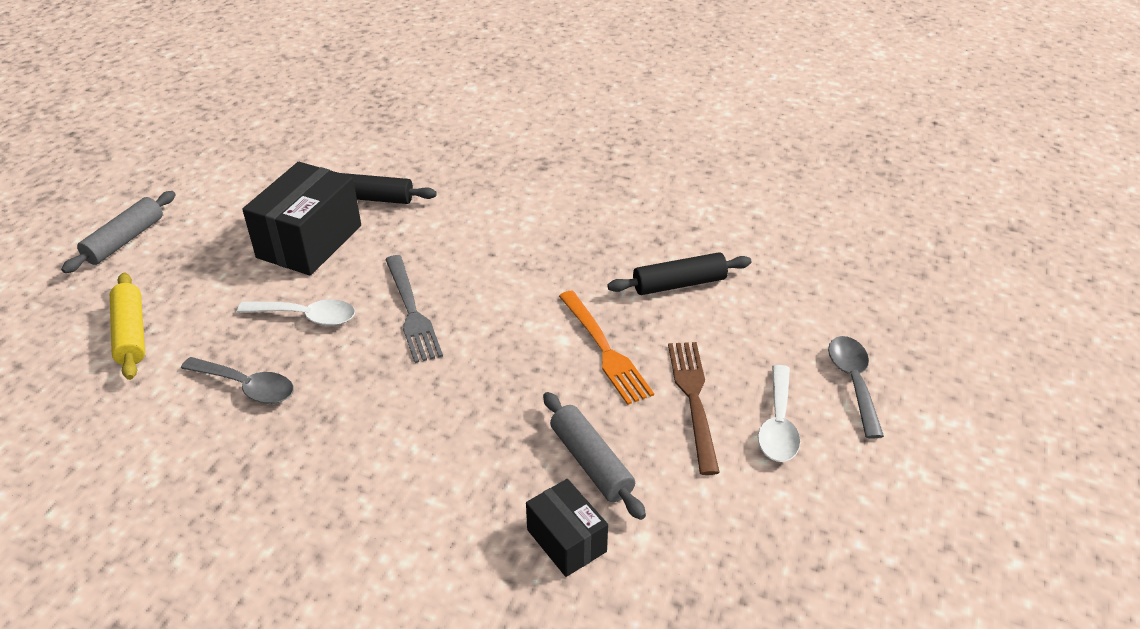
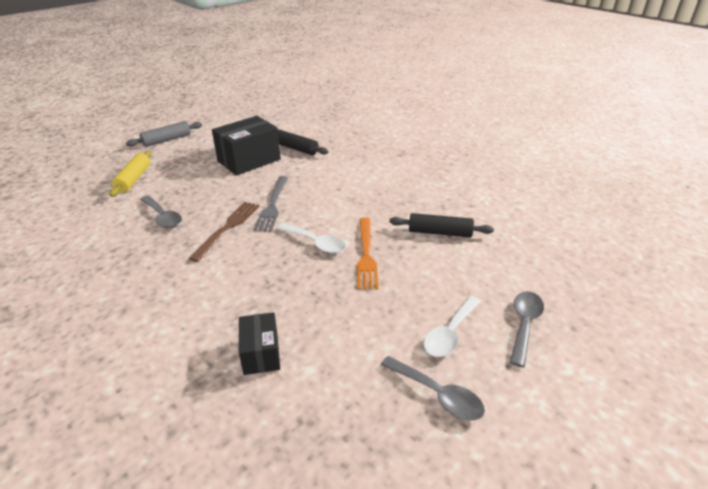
camera: 25 degrees right, 5 degrees down
white spoon [237,299,355,326] -> white spoon moved to [277,223,346,253]
grey rolling pin [543,392,646,520] -> none
brown fork [668,342,720,475] -> brown fork moved to [189,202,259,262]
none -> grey spoon [381,356,485,420]

